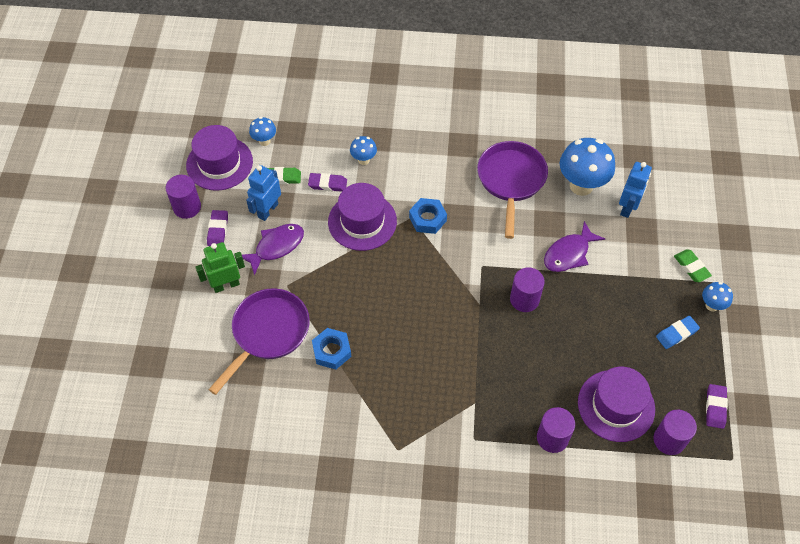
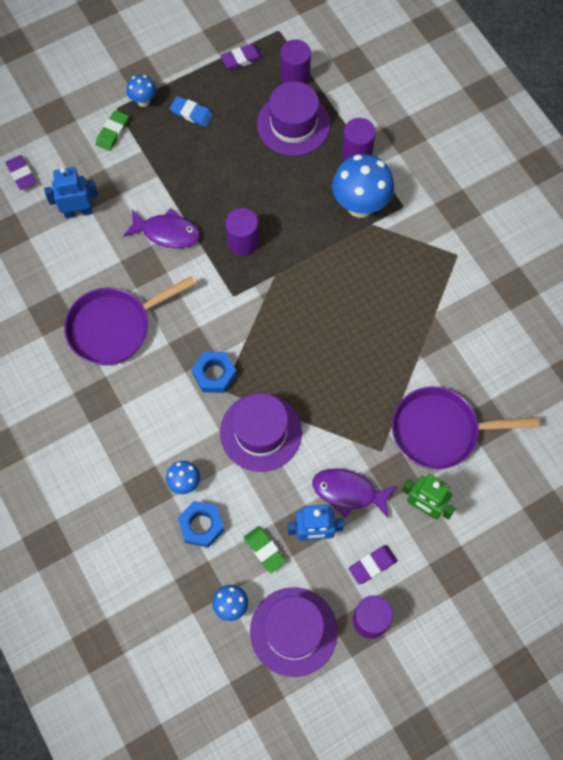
camera: 125 degrees left, 10 degrees up
purple eraser [308,173,347,192] -> purple eraser moved to [5,155,36,190]
blue nut [312,328,351,370] -> blue nut moved to [178,501,224,548]
blue mushroom [560,138,615,196] -> blue mushroom moved to [332,154,394,218]

